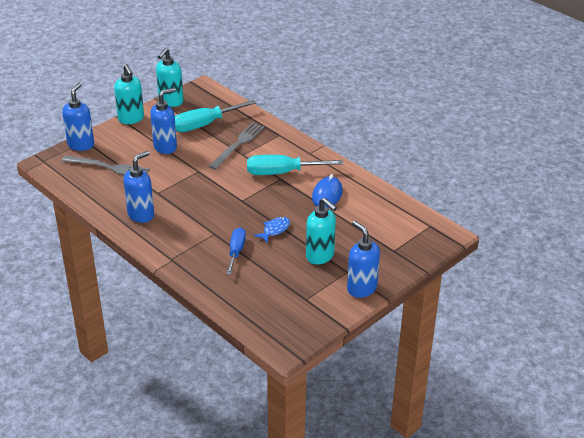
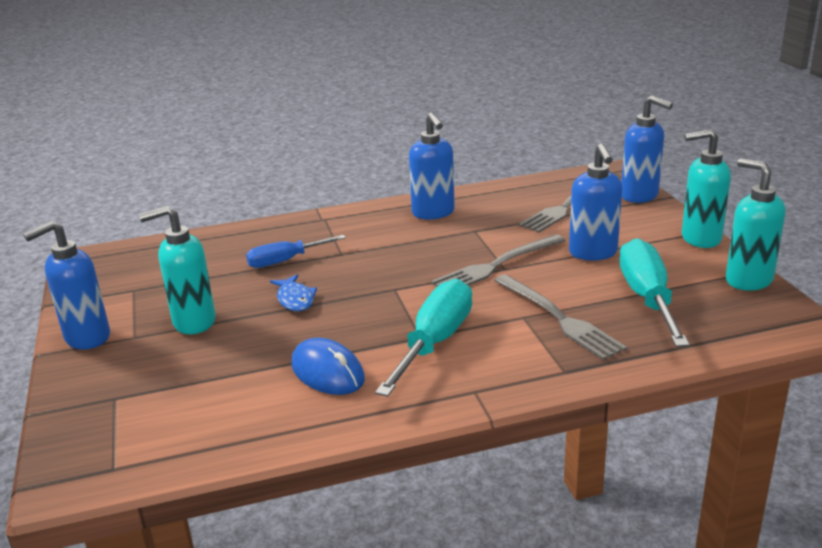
camera: 120 degrees right, 10 degrees down
blue screwdriver [227,227,246,275] -> blue screwdriver turned 120 degrees clockwise [246,235,346,268]
blue soap dispenser [347,221,380,298] -> blue soap dispenser turned 150 degrees clockwise [23,221,110,350]
none -> grey fork [431,234,565,287]

